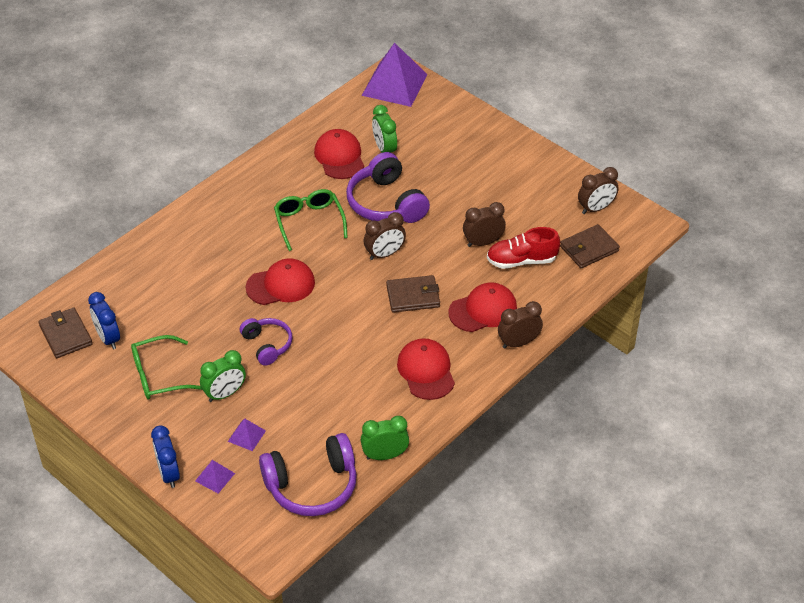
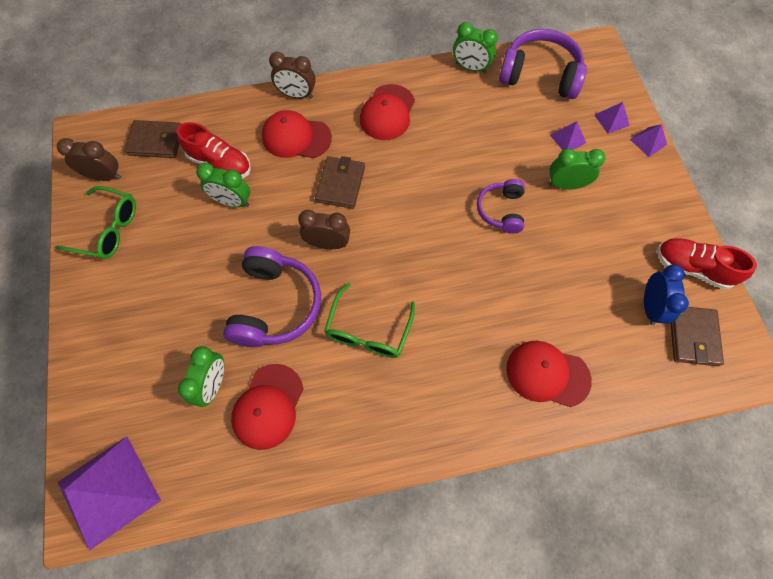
camera: 145 degrees left, 20 degrees up
green glasses [131,335,202,399] -> green glasses moved to [55,186,136,259]
blue clock [151,425,180,488] -> purple pyramid [630,124,667,157]
red cap [246,258,315,305] -> red cap moved to [506,341,592,407]
brown wallet [386,275,440,313] -> brown wallet turned 75 degrees clockwise [315,156,365,209]
brown clock [463,202,506,247] -> green clock [196,163,250,207]
none -> red shoe [657,238,757,289]

